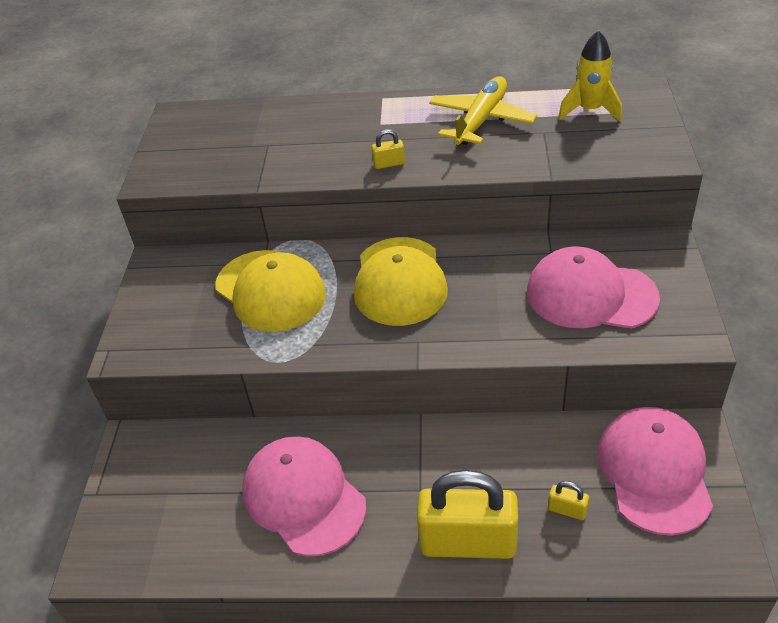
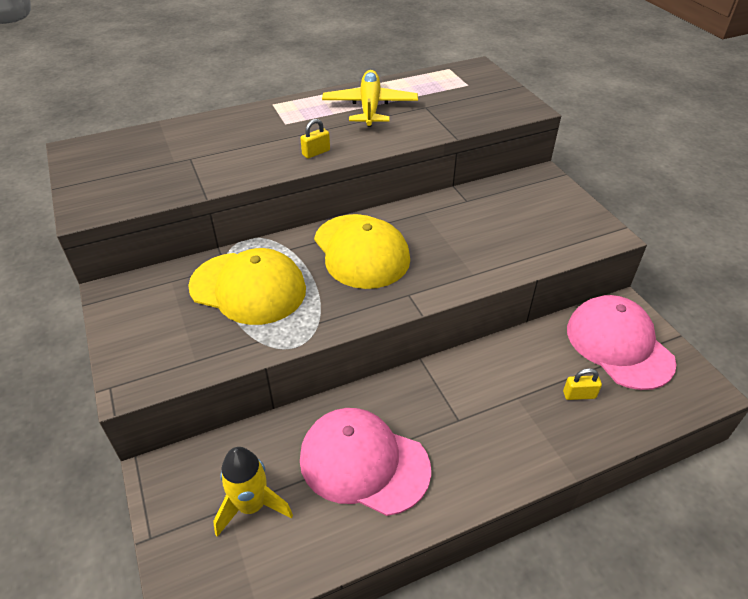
camera: 30 degrees left, 0 degrees up
yellow padlock [417,470,518,559] -> none
pink cap [527,246,660,329] -> none
yellow rocket [558,30,622,122] -> yellow rocket moved to [213,447,293,537]

